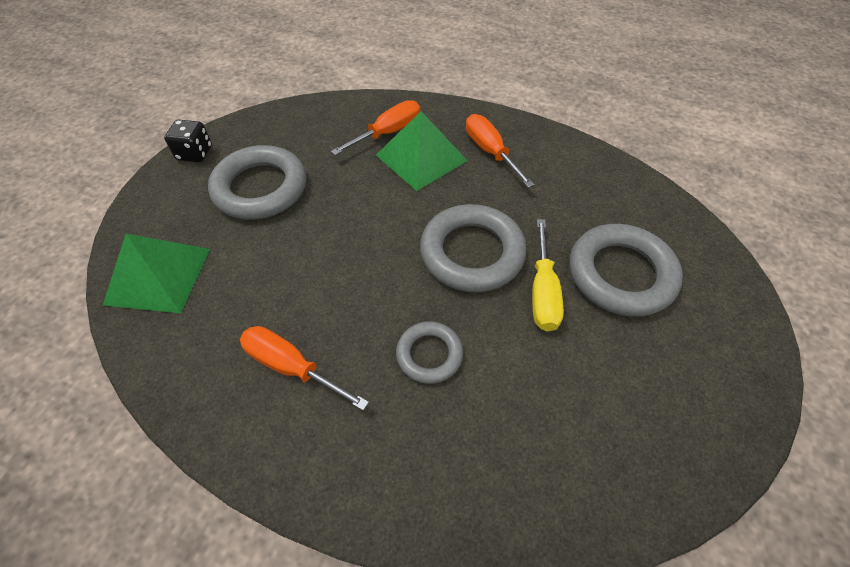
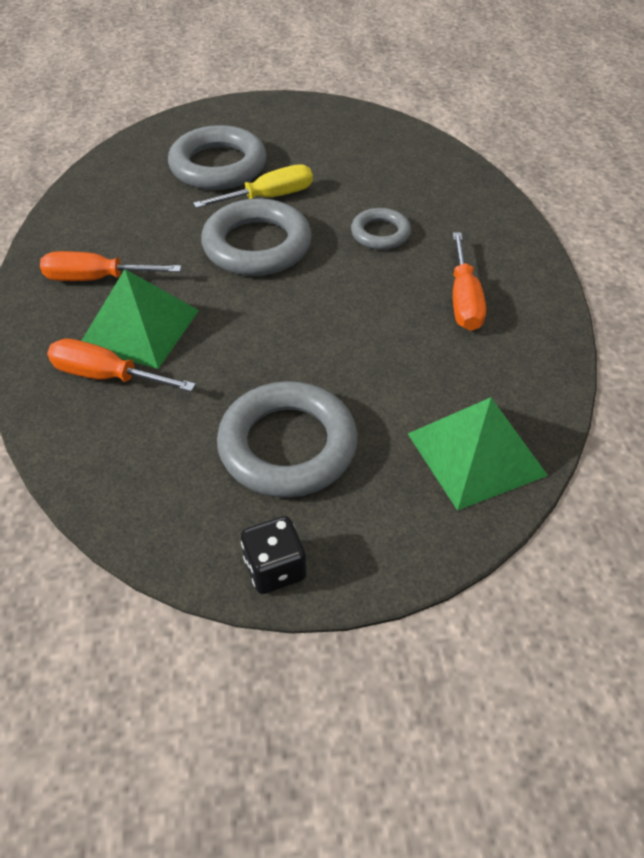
camera: 120 degrees left, 5 degrees down
orange screwdriver [466,114,535,188] -> orange screwdriver turned 60 degrees clockwise [40,251,182,281]

